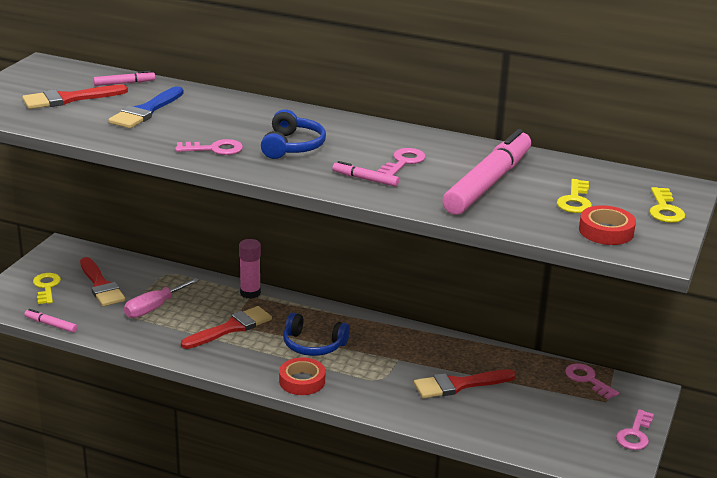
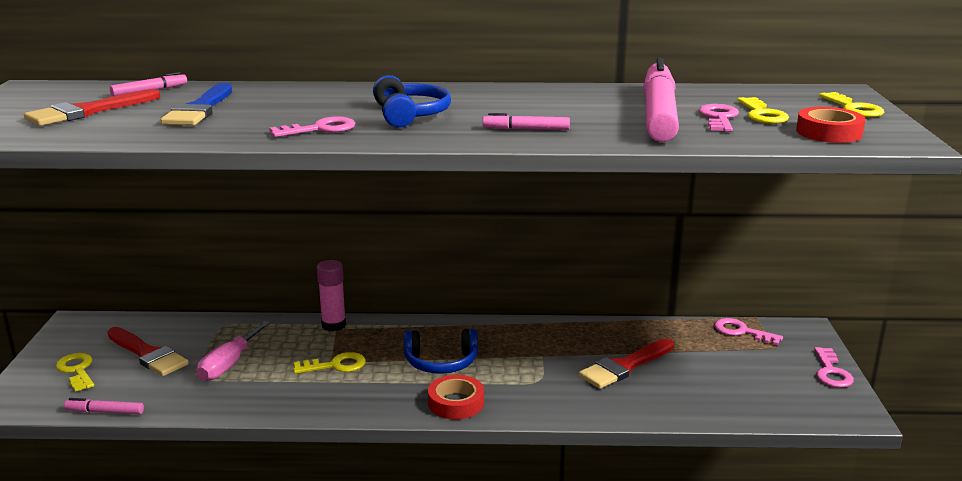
camera: 20 degrees left, 5 degrees down
red brush [181,306,272,349] -> yellow key [293,352,366,374]
pink key [377,148,426,175] -> pink key moved to [699,104,739,132]

